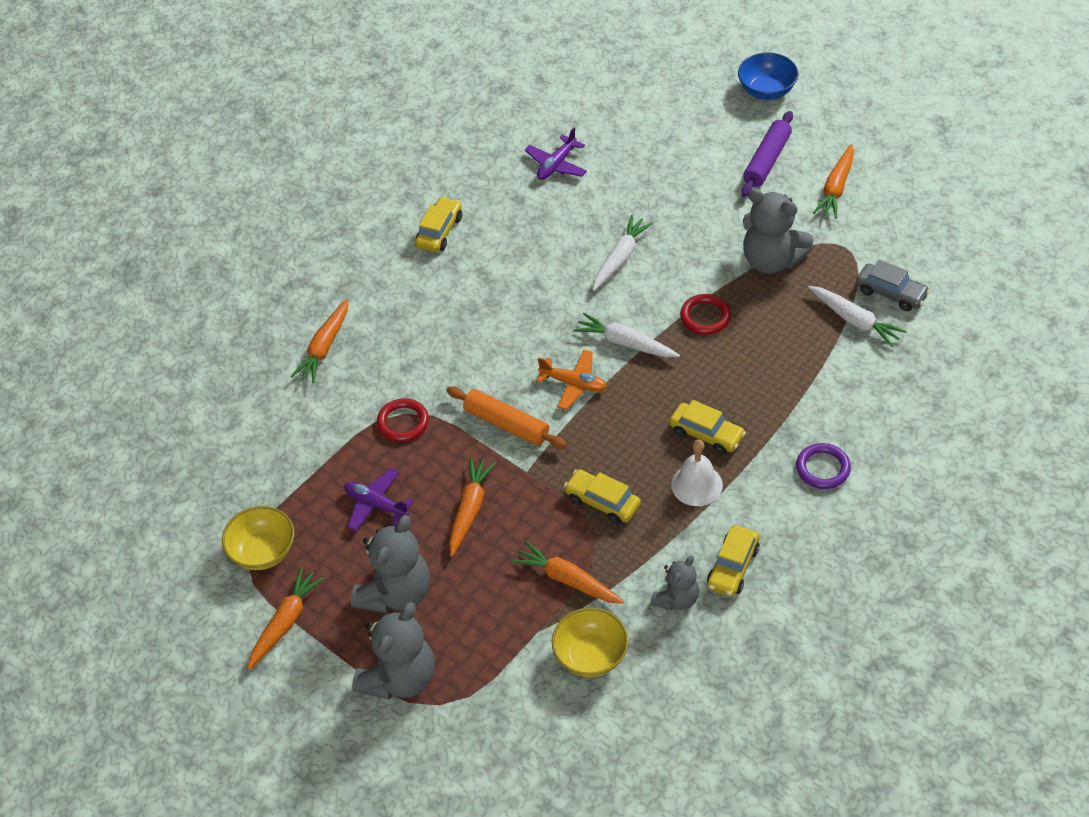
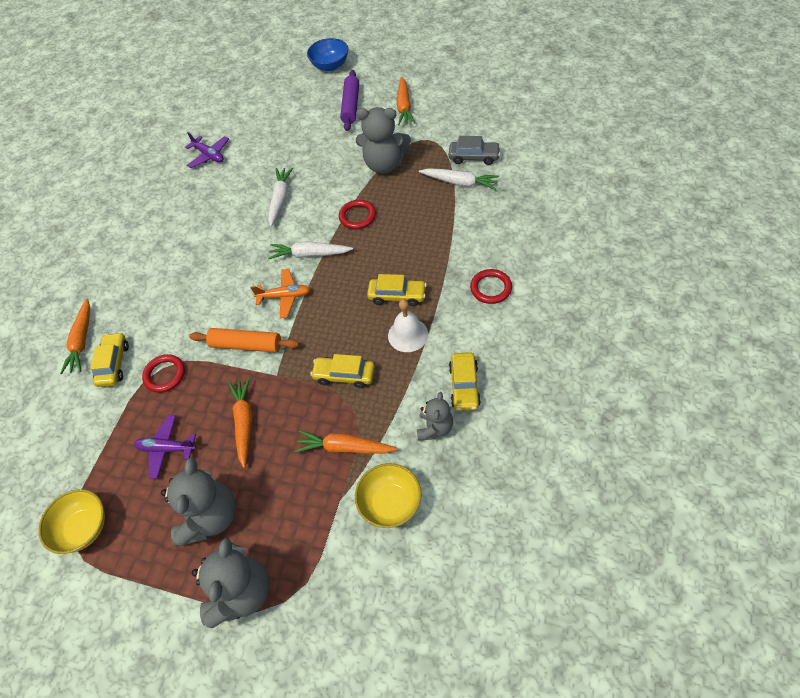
camera: 20 degrees left, 5 degrees up
orange carrot [247,567,325,670] -> none
yellow car [415,197,462,252] -> yellow car moved to [90,332,129,387]
purple plane [525,127,587,180] -> purple plane turned 60 degrees counterclockwise [185,132,229,168]
purple ring [796,443,851,489] -> red ring [470,269,512,304]

